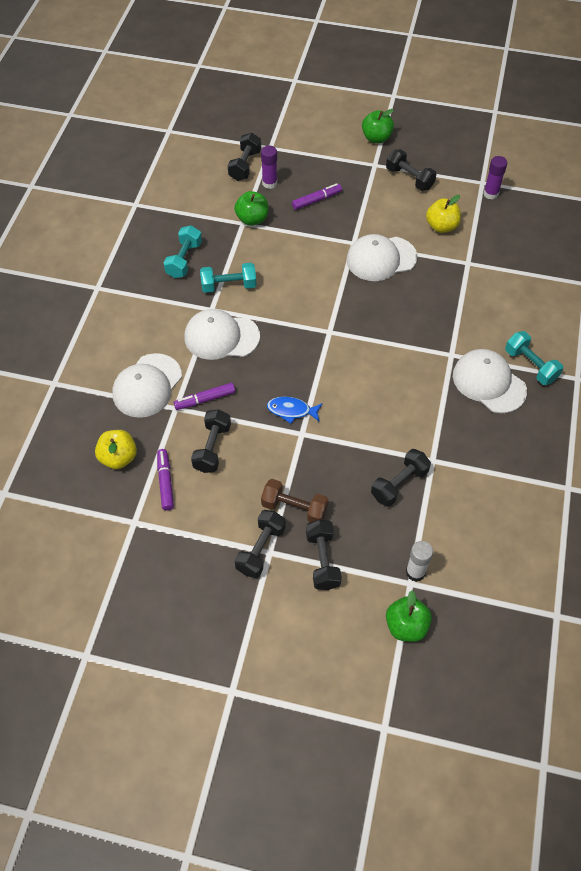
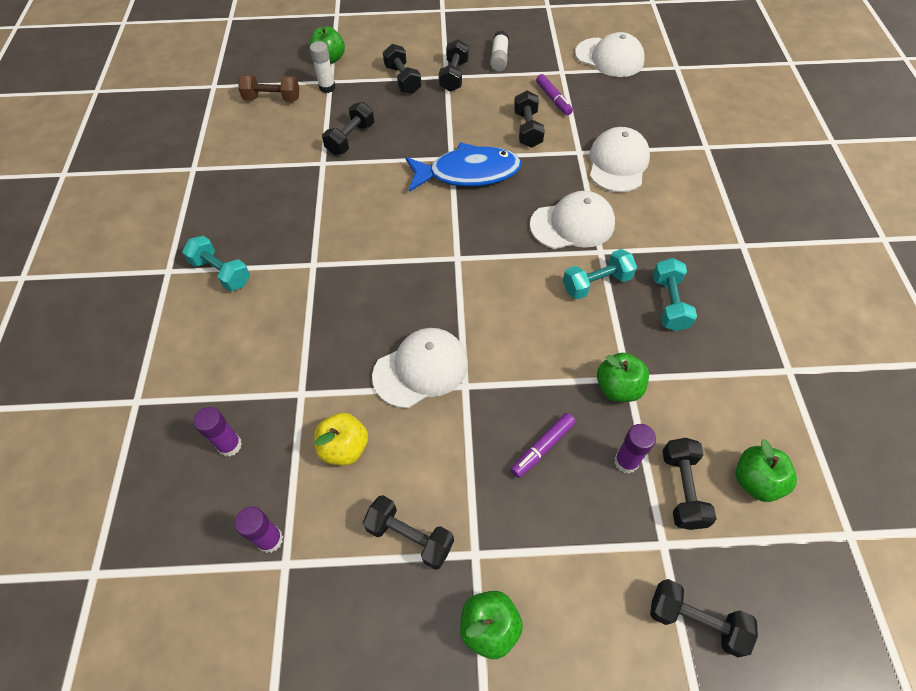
camera: 165 degrees right, 0 degrees up
yellow apple [95,430,137,469] -> none
purple marker [174,383,235,410] -> none
brown dumbbell [261,479,329,522] -> brown dumbbell moved to [238,75,299,102]
blue fish [267,397,323,424] -> blue fish [405,142,521,192], size x2.05
white cap [453,349,527,413] -> white cap moved to [575,32,645,77]
none -> purple glue stick [193,407,242,457]
none -> white glue stick [490,31,509,71]
none -> black dumbbell [650,579,758,658]
none -> green apple [735,439,797,502]

